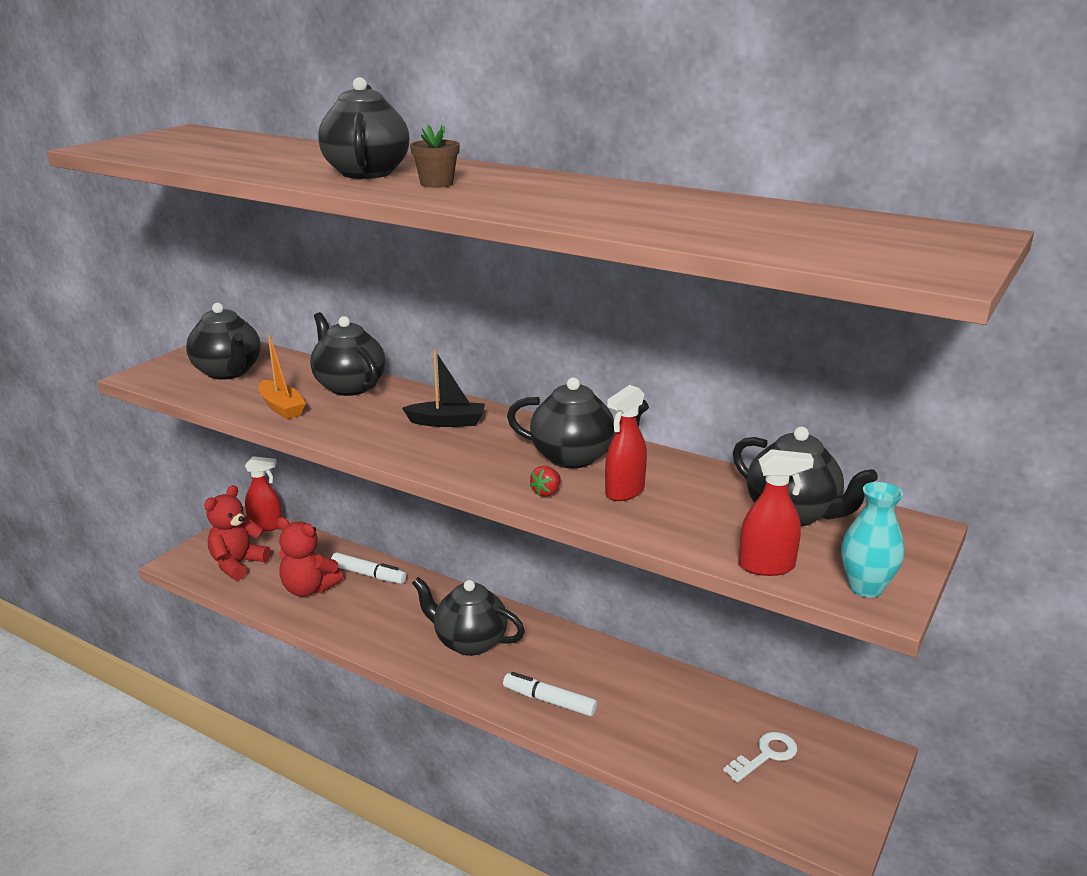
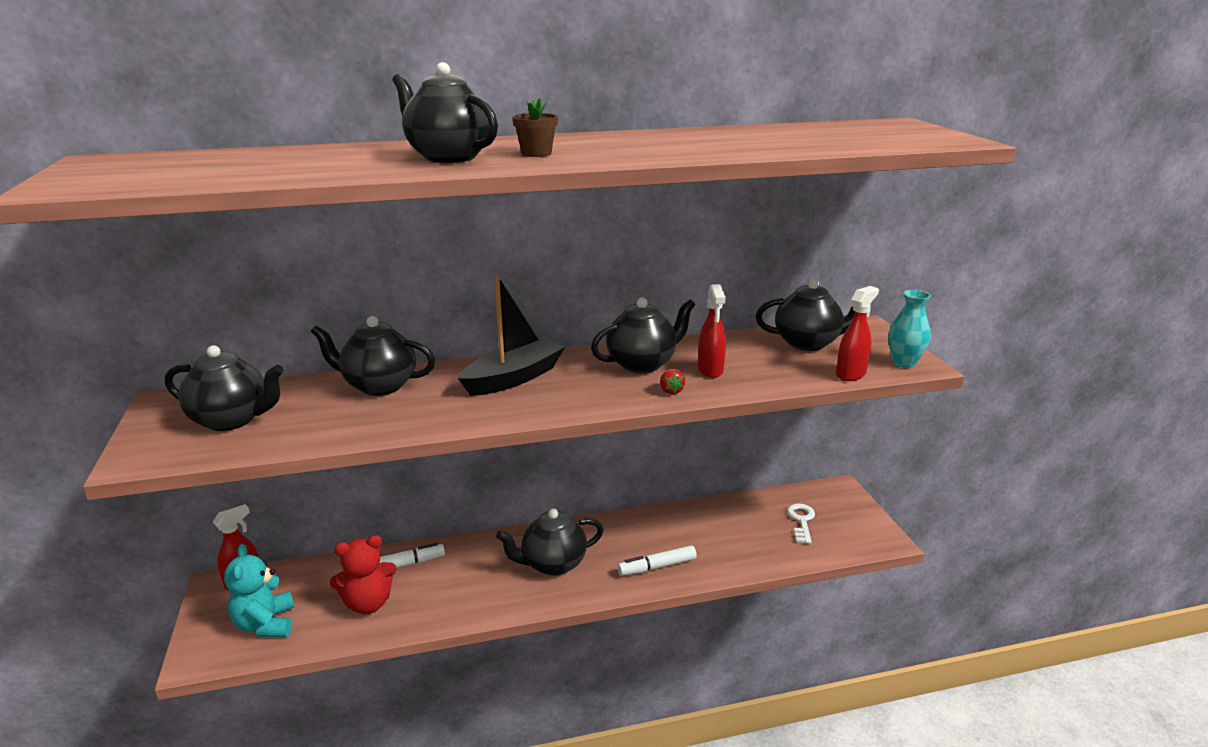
camera: 45 degrees left, 0 degrees up
red teddy bear [204,485,271,581] -> turquoise teddy bear [224,544,294,637]
orange boat [259,335,306,419] -> none
black boat [402,350,485,427] -> black boat [458,276,565,396], size x1.58

